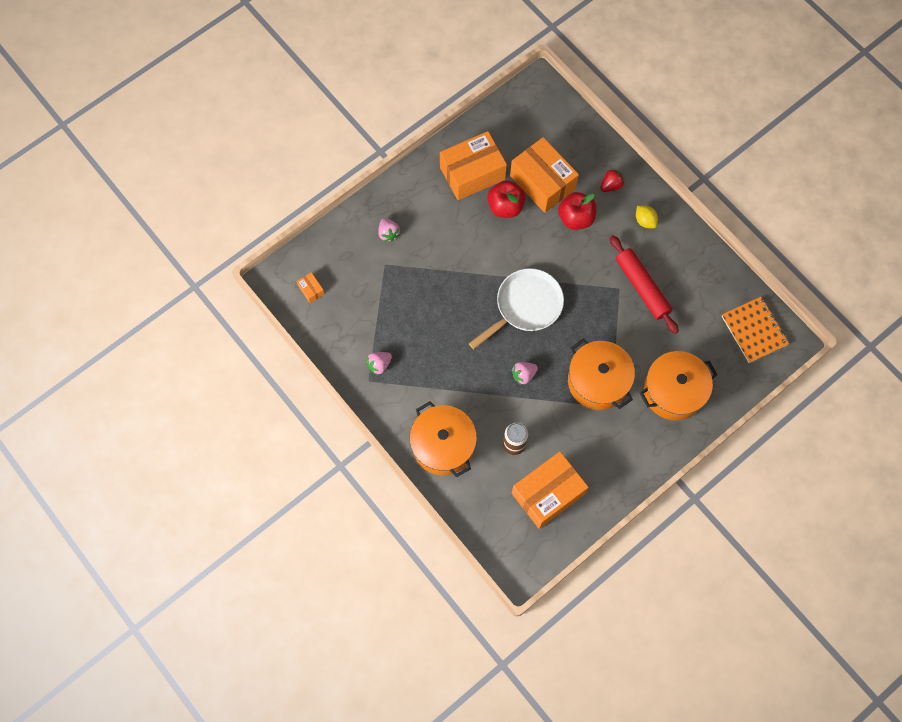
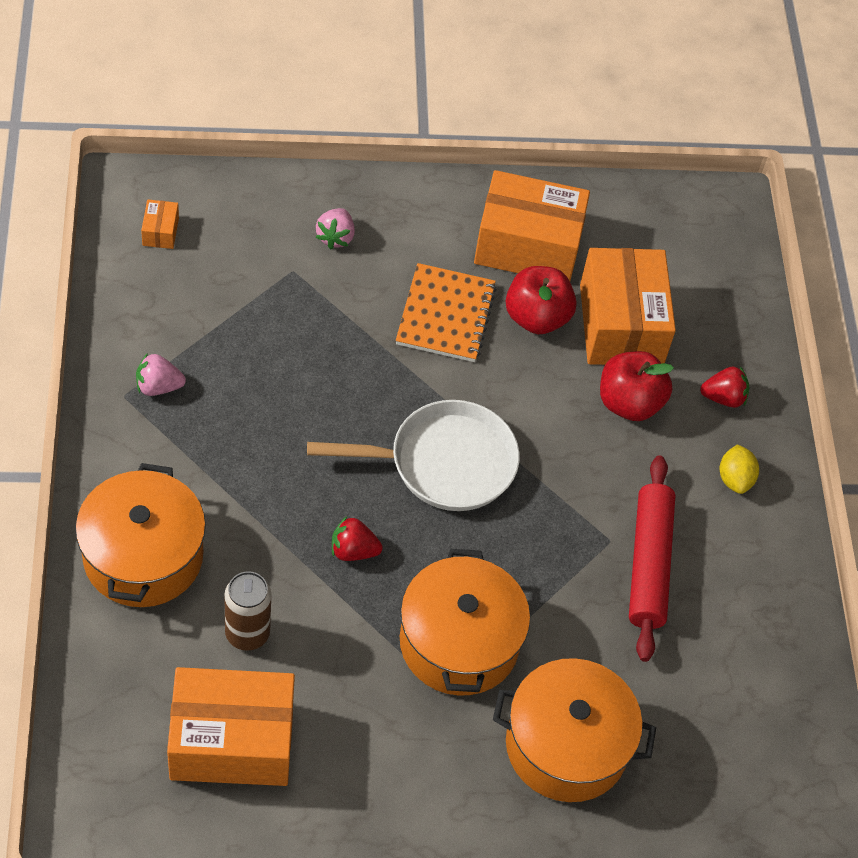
camera: 30 degrees right, 15 degrees down
pink strawberry [511,362,538,385] -> red strawberry [332,516,383,561]
orange notebook [722,297,789,363] -> orange notebook moved to [396,263,497,362]

